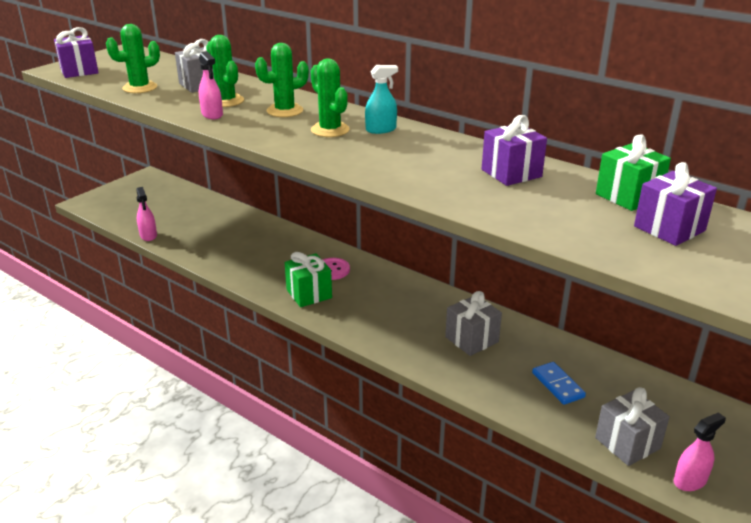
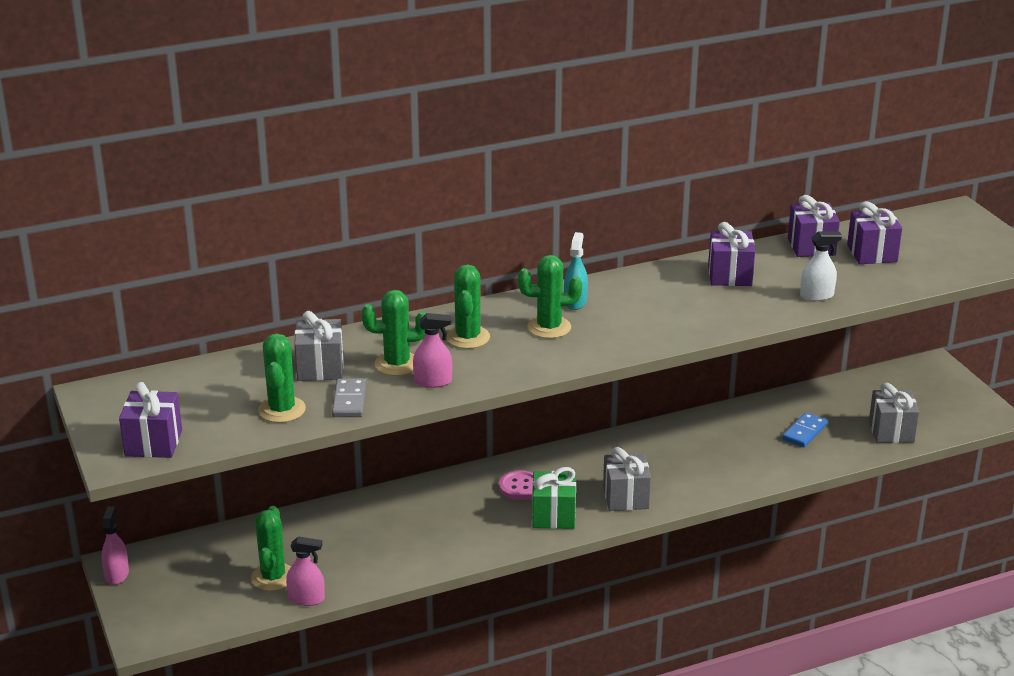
camera: 60 degrees left, 0 degrees up
grey gift [445,291,502,356] -> grey gift moved to [603,447,651,511]
blue domino [532,362,586,405] -> blue domino turned 60 degrees counterclockwise [782,412,827,447]
green gift [596,135,671,211] -> purple gift [788,195,840,257]
pink spray bottle [674,412,726,491] -> pink spray bottle moved to [101,506,129,585]
none -> green cactus [251,506,291,591]
none -> grey domino [332,378,366,417]
none -> white spray bottle [800,231,842,301]

